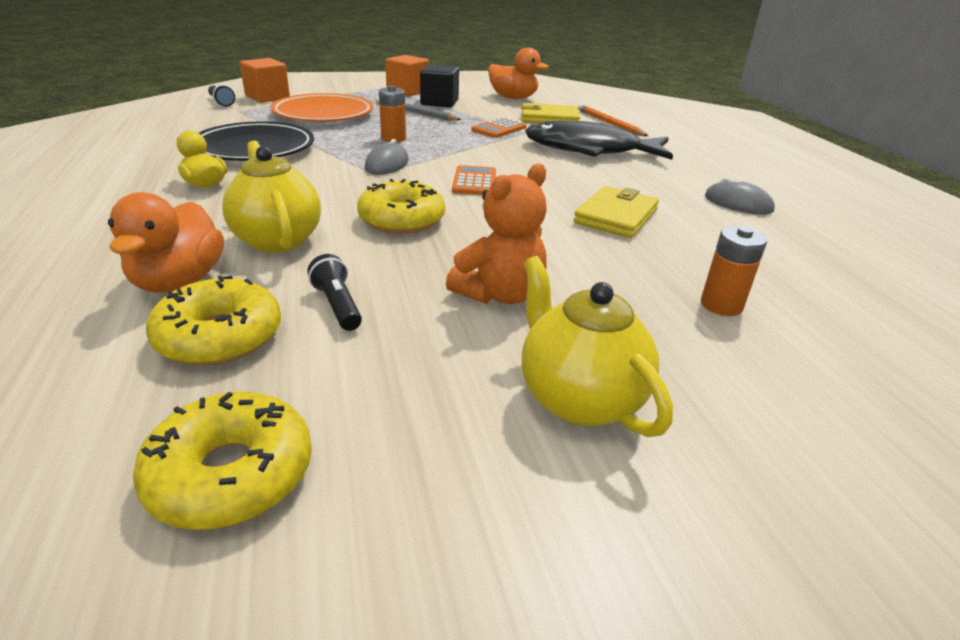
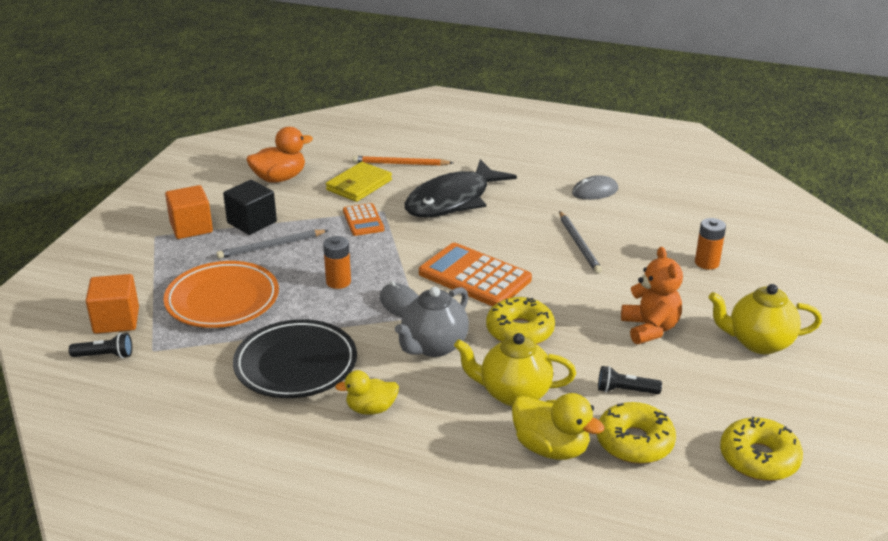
camera: 55 degrees left, 0 degrees up
orange duck [108,192,224,293] -> yellow duck [512,393,605,460]
orange calculator [452,165,496,195] -> orange calculator [419,243,532,307], size x1.80
yellow wallet [573,186,659,238] -> grey pencil [559,211,602,274]
none -> grey teapot [395,286,469,357]

